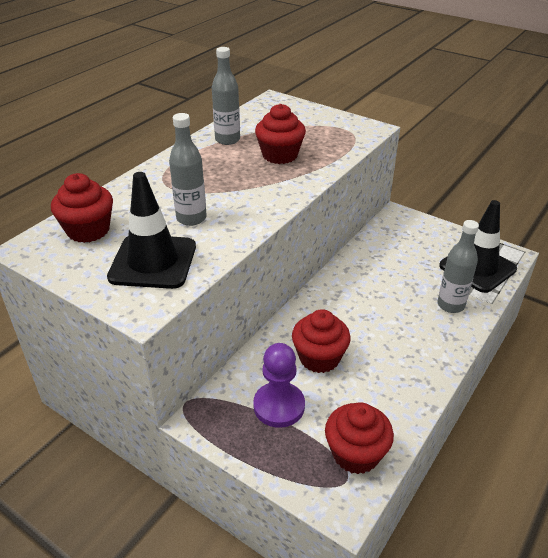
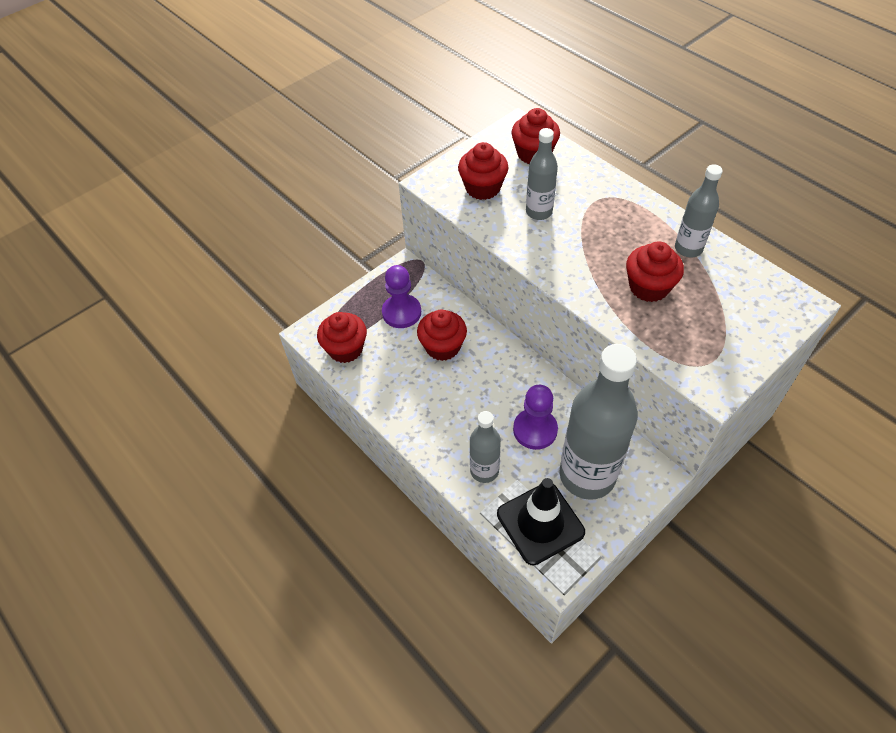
camera: 105 degrees right, 15 degrees up
black traffic cone [107,172,196,289] -> red cupcake [458,142,508,200]
none -> purple pawn [513,385,558,450]
none -> grey bottle [559,344,638,500]

